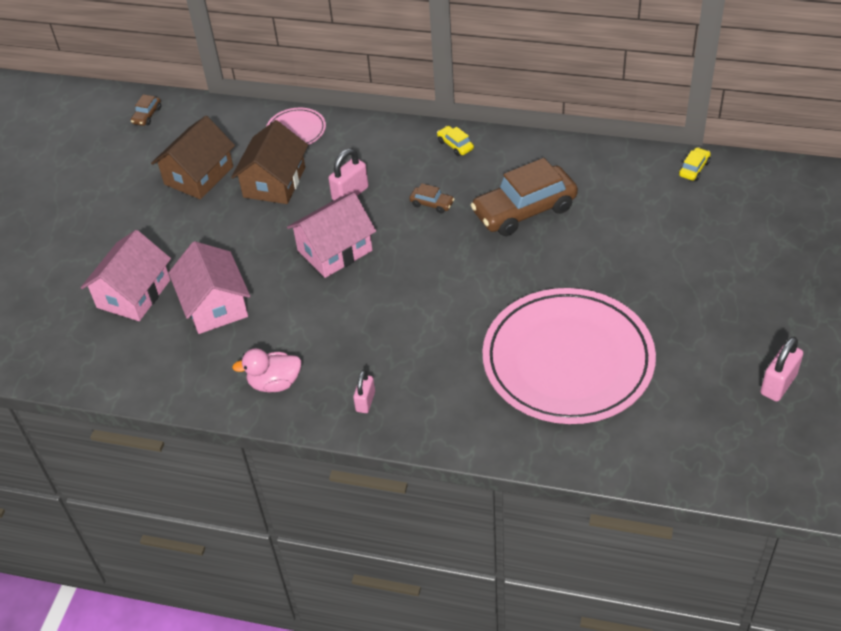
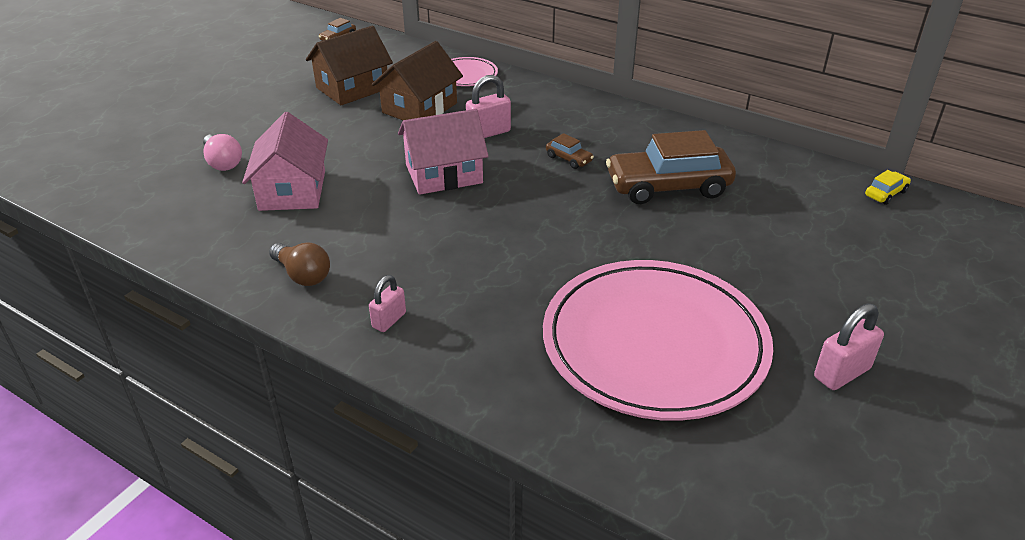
camera: 15 degrees right, 10 degrees down
pink house [81,230,171,321] -> pink light bulb [203,134,242,171]
pink duck [232,348,302,392] -> brown light bulb [269,243,330,286]
yellow car [437,126,474,156] -> none
pink padlock [760,337,803,402] -> pink padlock moved to [814,304,884,390]

